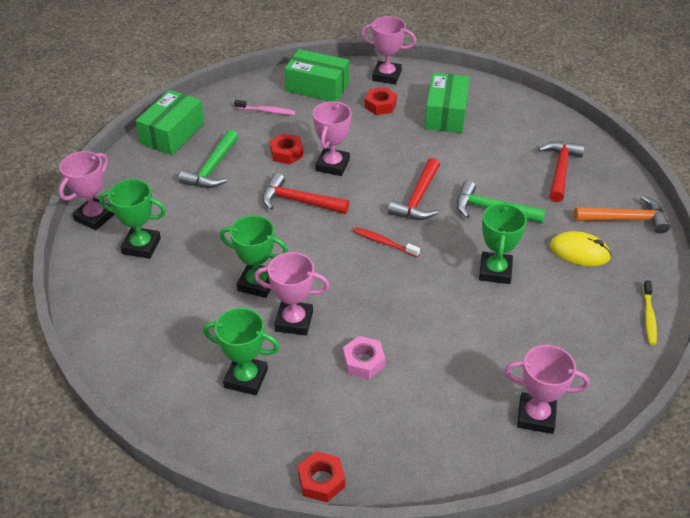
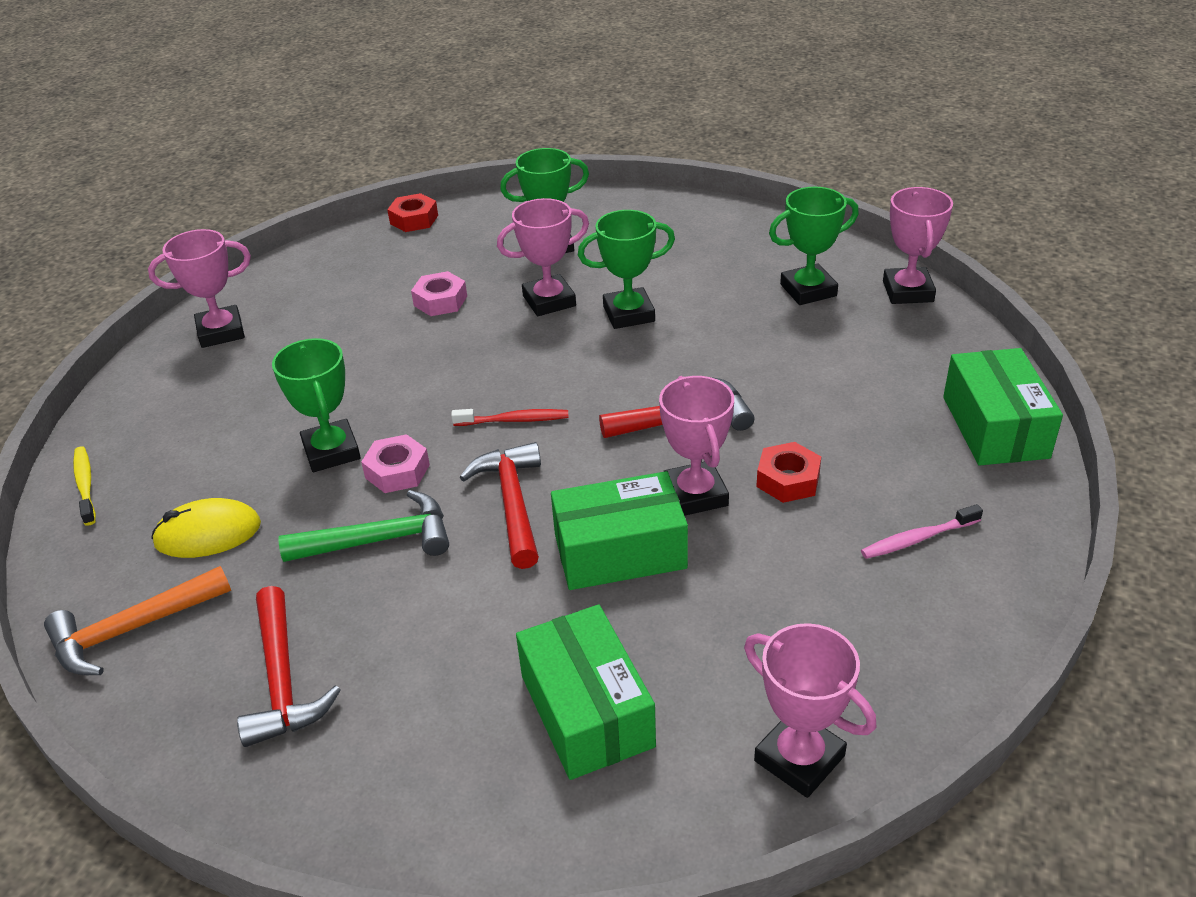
camera: 150 degrees right, 5 degrees down
green hammer [179,130,238,188] -> none
green box [285,49,349,102] -> green box moved to [551,471,688,590]
pink trophy [361,16,416,84] -> pink trophy turned 60 degrees clockwise [744,623,877,798]
red nut [365,87,397,115] -> none
none -> pink nut [361,434,430,493]

